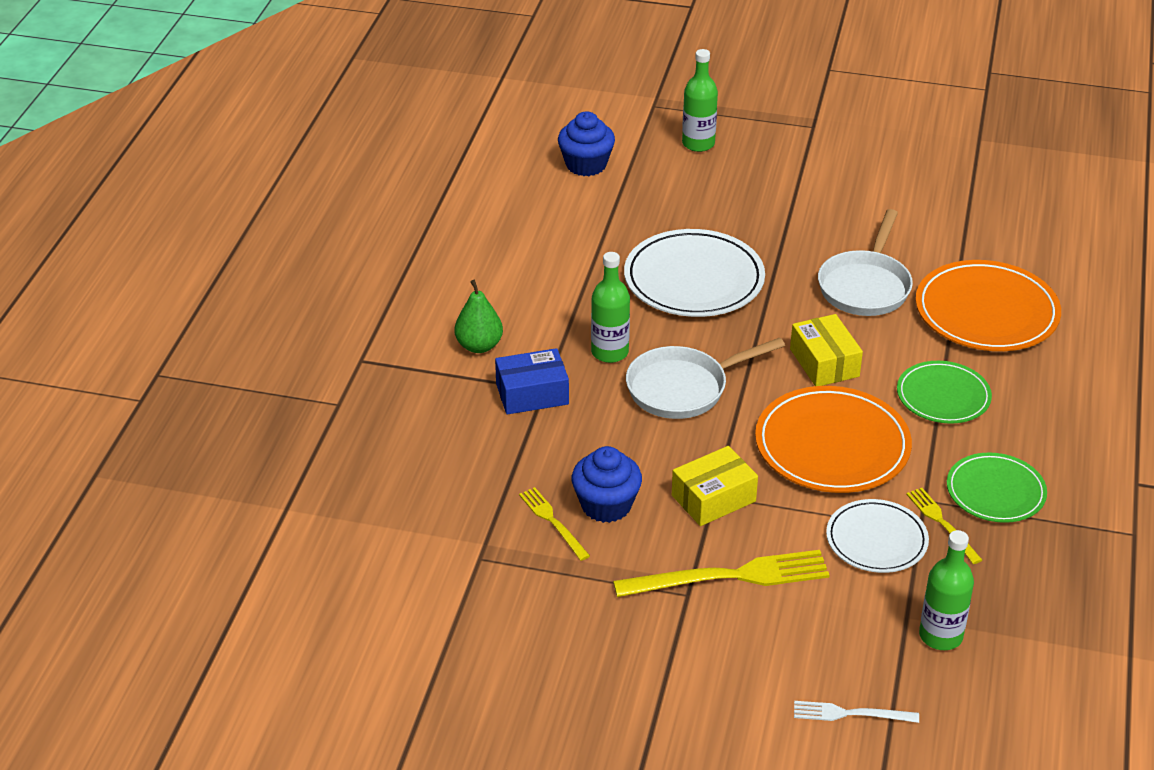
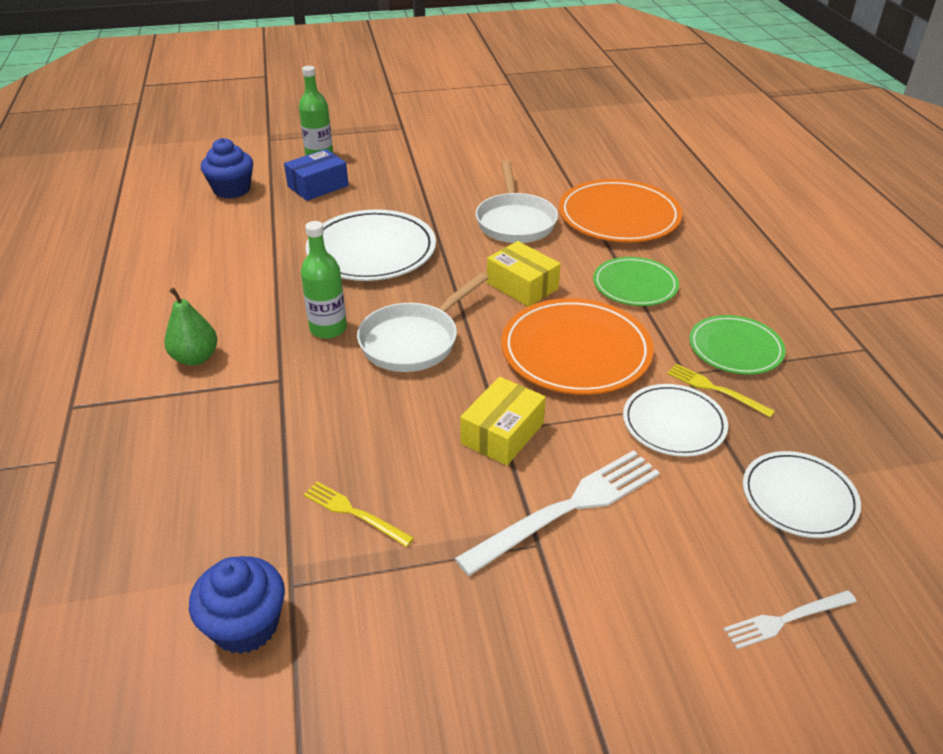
camera: 25 degrees left, 0 degrees up
blue box [495,348,569,415] -> blue box moved to [284,149,349,201]
blue cupcake [572,446,642,523] -> blue cupcake moved to [189,556,285,654]
yellow fork [613,550,829,597] -> white fork [455,450,660,576]
green bottle [919,530,974,650] -> white plate [743,451,861,538]

